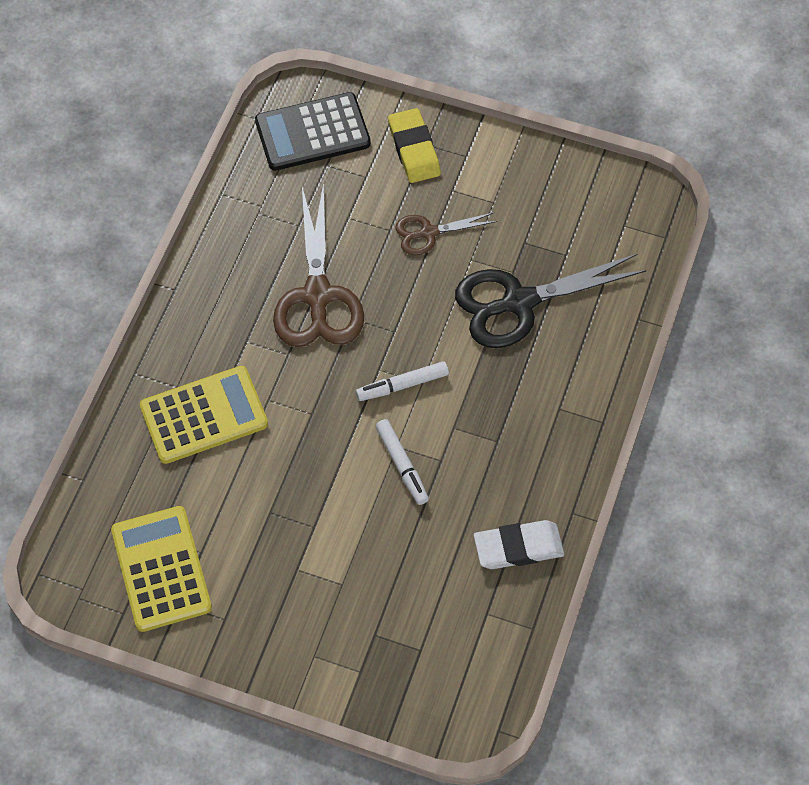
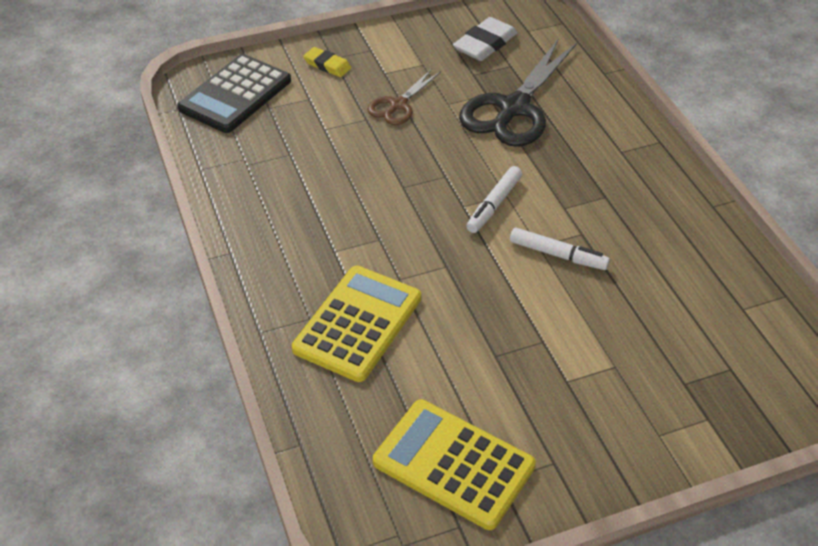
camera: 40 degrees left, 15 degrees down
brown scissors [273,182,364,347] -> none
yellow eraser [388,108,441,183] -> yellow eraser [303,47,351,77], size x0.63
white eraser [474,520,564,569] -> white eraser moved to [453,17,518,61]

